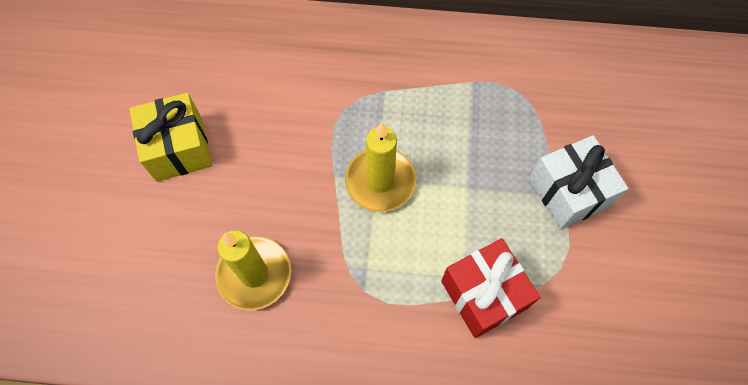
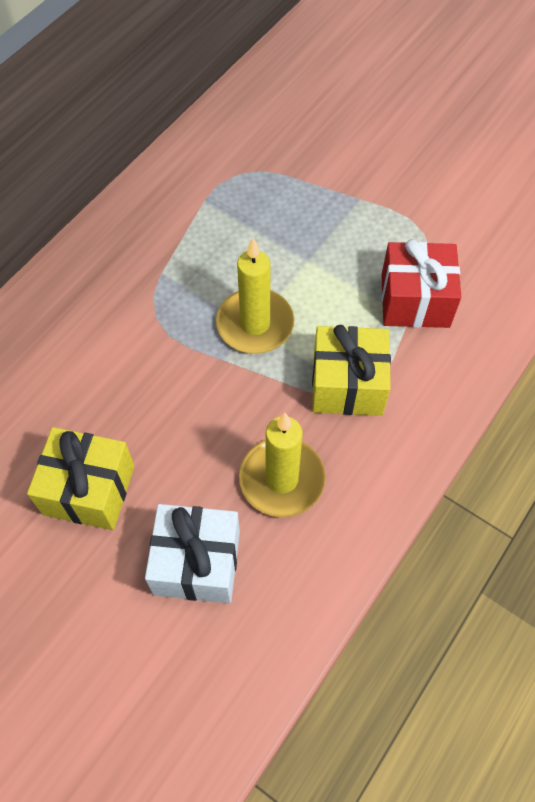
camera: 60 degrees left, 5 degrees down
white gift [529,135,628,229] -> white gift moved to [145,504,240,603]
none -> yellow gift [312,325,391,416]

